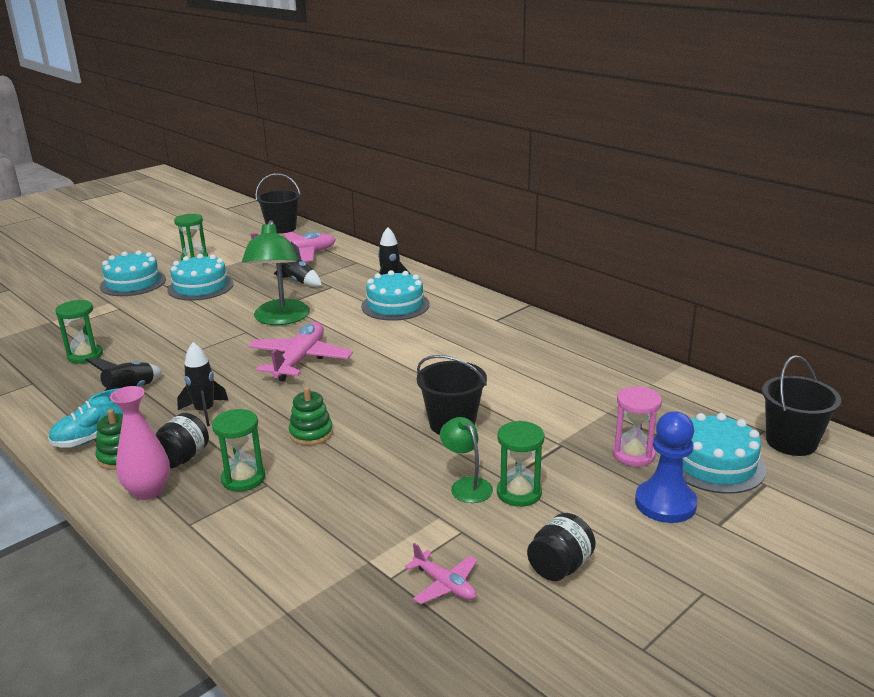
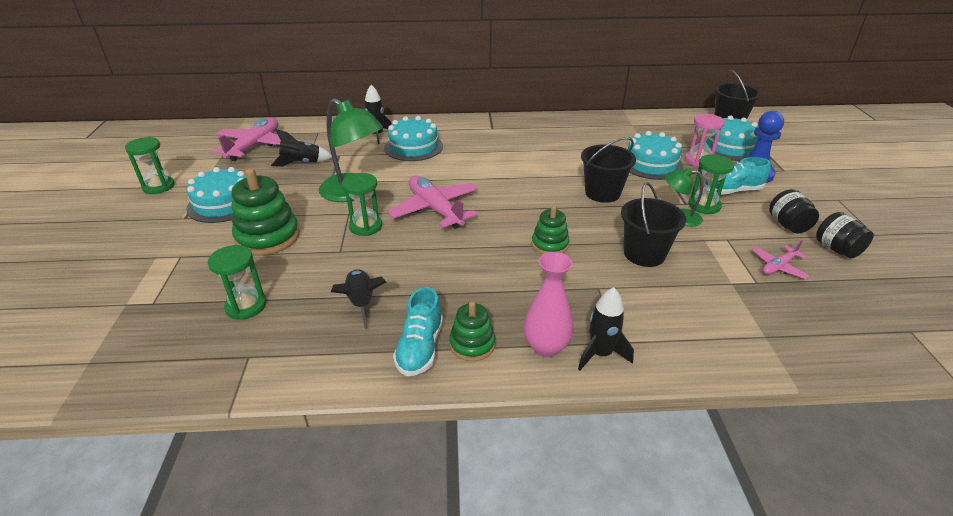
camera: 50 degrees left, 10 degrees up
turquoise cake [100,250,166,296] -> turquoise cake moved to [627,131,683,180]
black jar [156,413,209,468] -> black jar moved to [816,212,873,258]
black rocket [177,342,229,426] -> black rocket moved to [578,287,634,370]
green hourglass [212,409,265,492] -> green hourglass moved to [342,173,382,236]
black bucket [255,173,301,234] -> black bucket moved to [621,182,686,267]
pink plane [405,543,477,604] -> pink plane turned 150 degrees clockwise [752,240,810,279]
none -> green stacking toy [231,168,300,256]
none -> turquoise shoe [703,157,771,195]

